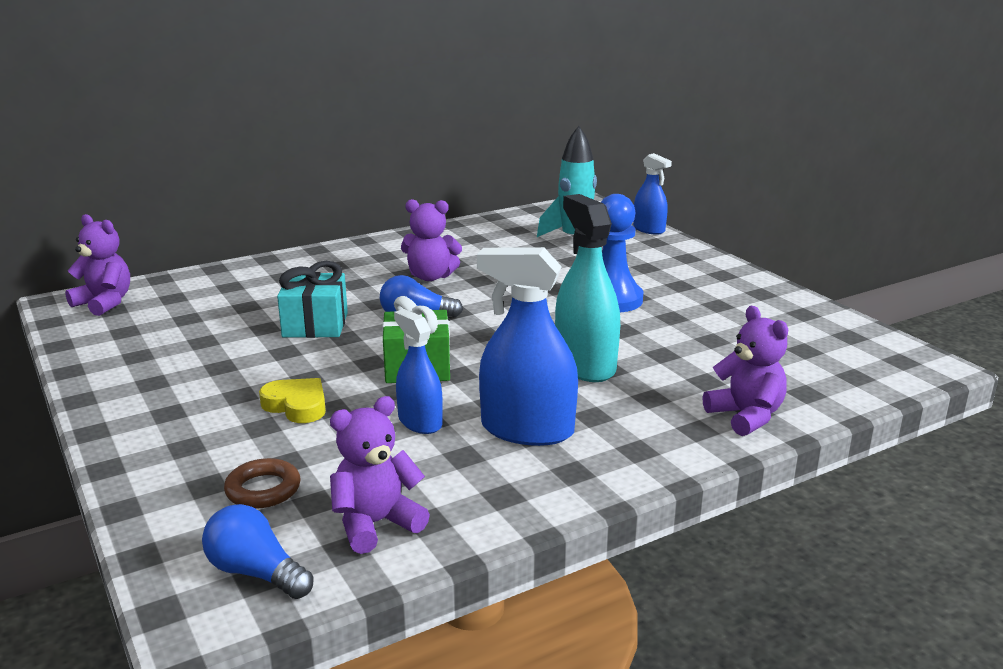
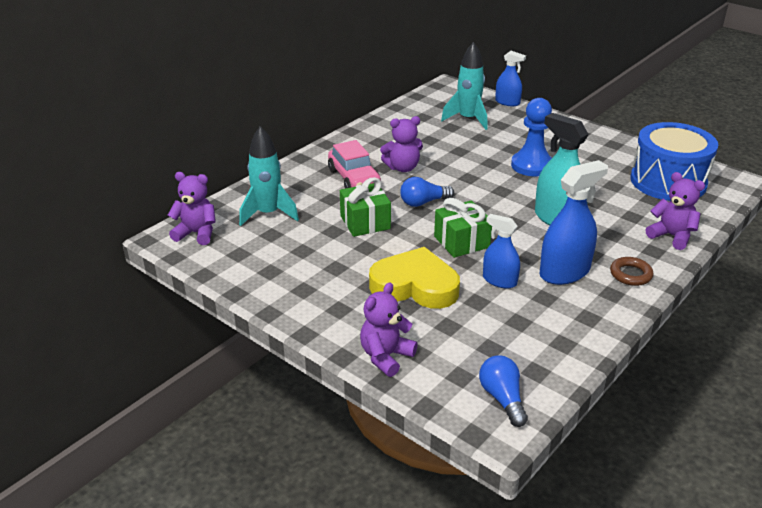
camera: 20 degrees left, 10 degrees up
blue light bulb [202,504,314,599] -> blue light bulb turned 60 degrees clockwise [479,355,528,427]
brown ring [224,458,301,509] -> brown ring moved to [610,257,654,286]
yellow heart [259,378,326,423] -> yellow heart [369,247,460,309], size x1.84
turquoise gift [277,261,348,338] -> green gift [340,177,391,237]
purple teddy bear [330,396,430,554] -> purple teddy bear moved to [360,283,418,377]
blue spray bottle [477,247,578,446] -> blue spray bottle turned 150 degrees clockwise [540,160,608,285]
none -> turquoise rocket [239,126,299,226]
none -> pink car [328,140,381,189]
none -> blue drum [631,122,718,201]

